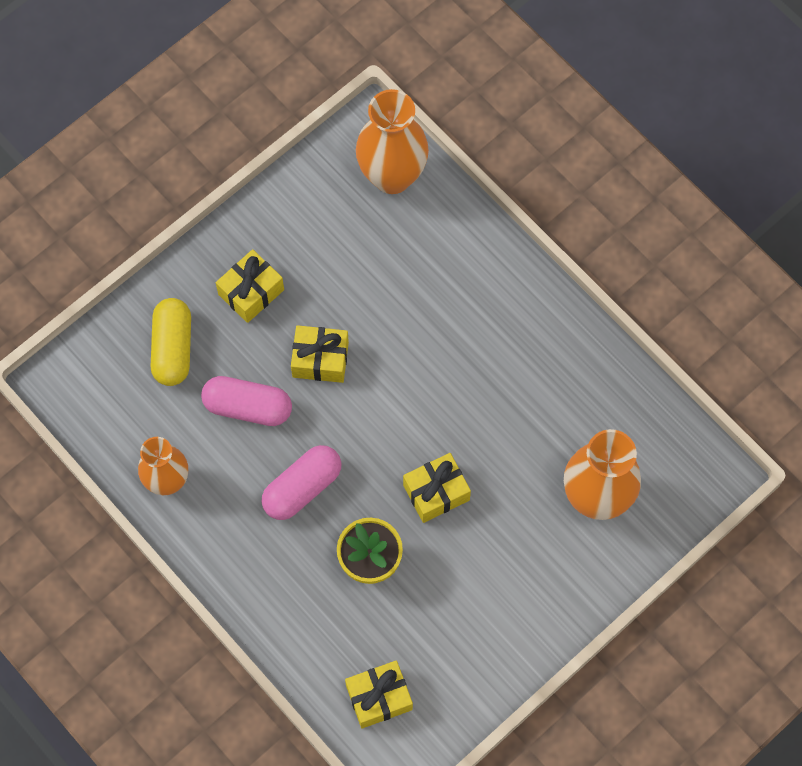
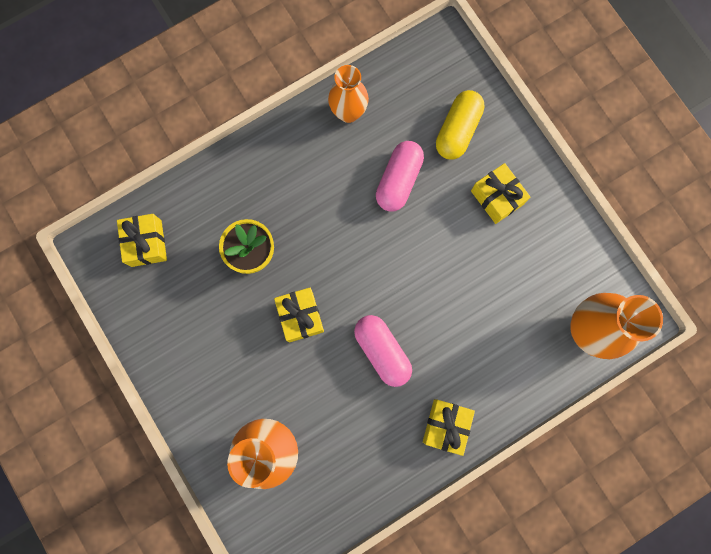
camera: 100 degrees right, 10 degrees up
yellow capsule [151,298,191,386] -> yellow capsule turned 75 degrees counterclockwise [436,90,484,160]
pink capsule [262,445,341,520] -> pink capsule moved to [354,315,412,387]
yellow gift [291,325,349,383] -> yellow gift moved to [423,399,475,456]

